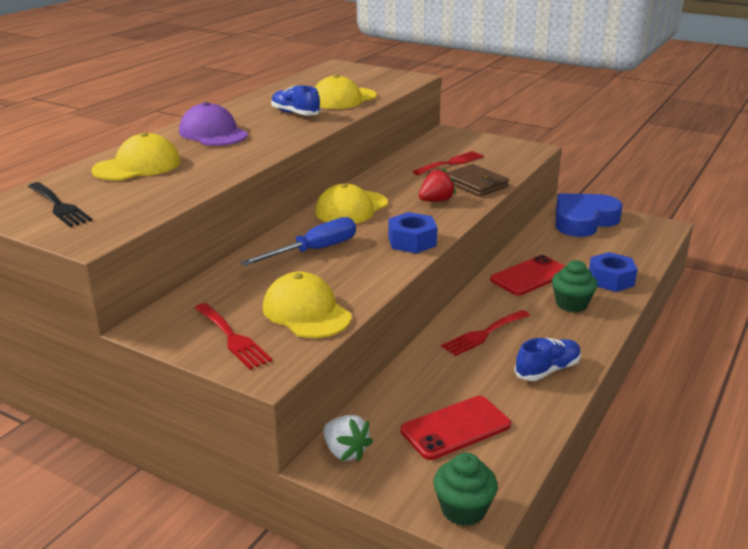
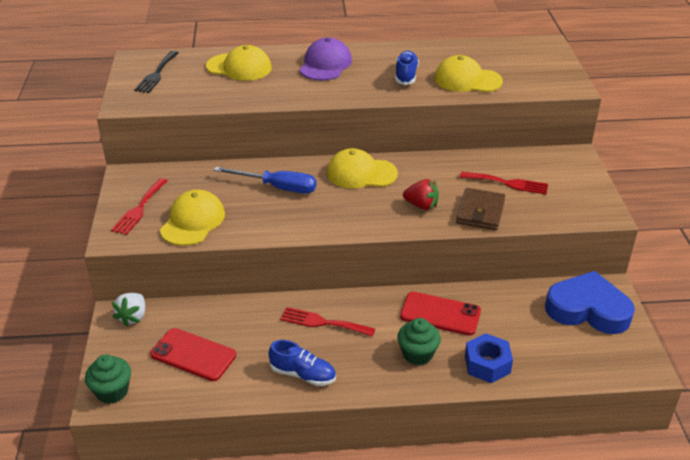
camera: 55 degrees right, 10 degrees up
blue nut [388,212,437,254] -> none

